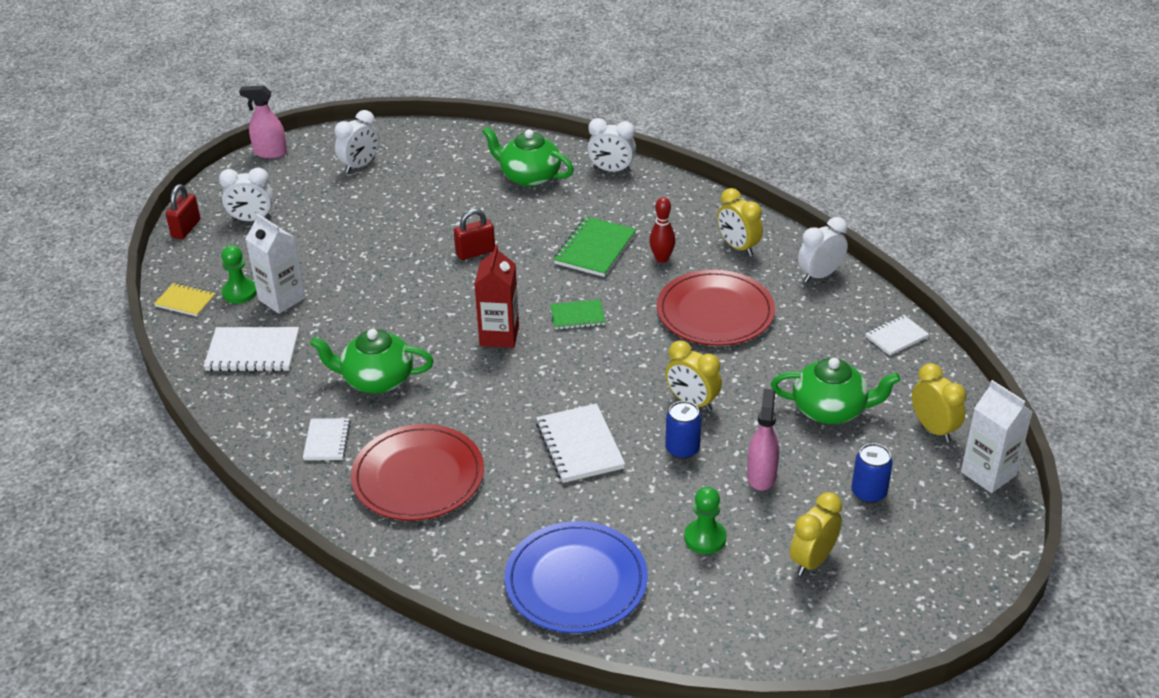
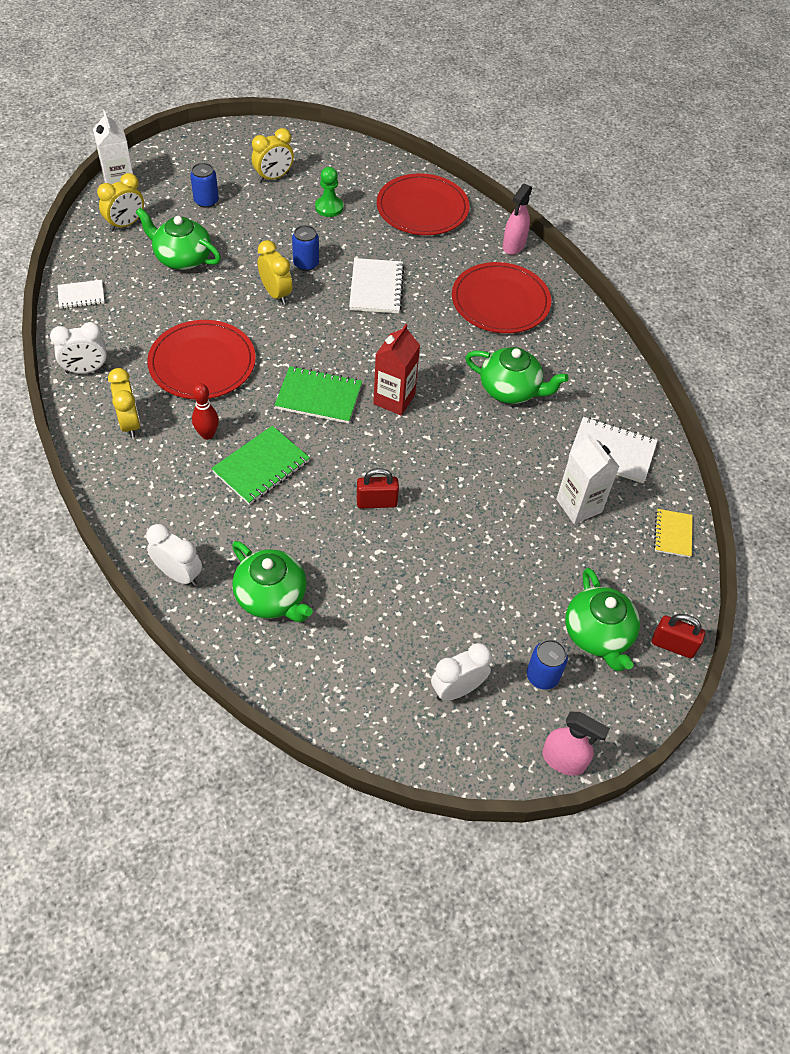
camera: 165 degrees left, 15 degrees up
yellow notebook [154,283,216,317] -> yellow notebook turned 60 degrees clockwise [654,509,693,557]
red padlock [166,184,200,239] -> red padlock turned 75 degrees clockwise [652,614,705,658]
white clock [219,167,273,221] -> green teapot [565,568,640,671]
green pawn [221,245,257,304] -> none
white notebook [303,418,351,460] -> none
blue plate [504,521,648,633] -> red plate [377,173,470,235]
green notebook [550,300,605,330] -> green notebook [274,366,362,424], size x1.63
pink spray bottle [747,389,779,491] -> pink spray bottle moved to [503,184,532,255]
yellow clock [912,363,966,442] -> yellow clock turned 120 degrees counterclockwise [97,173,144,231]
none -> blue can [527,640,568,690]

